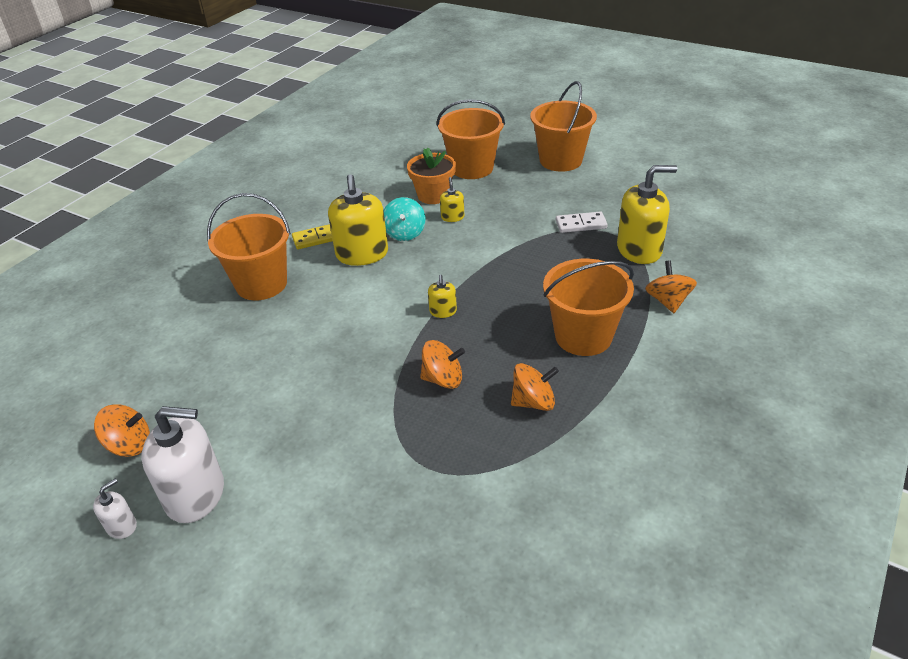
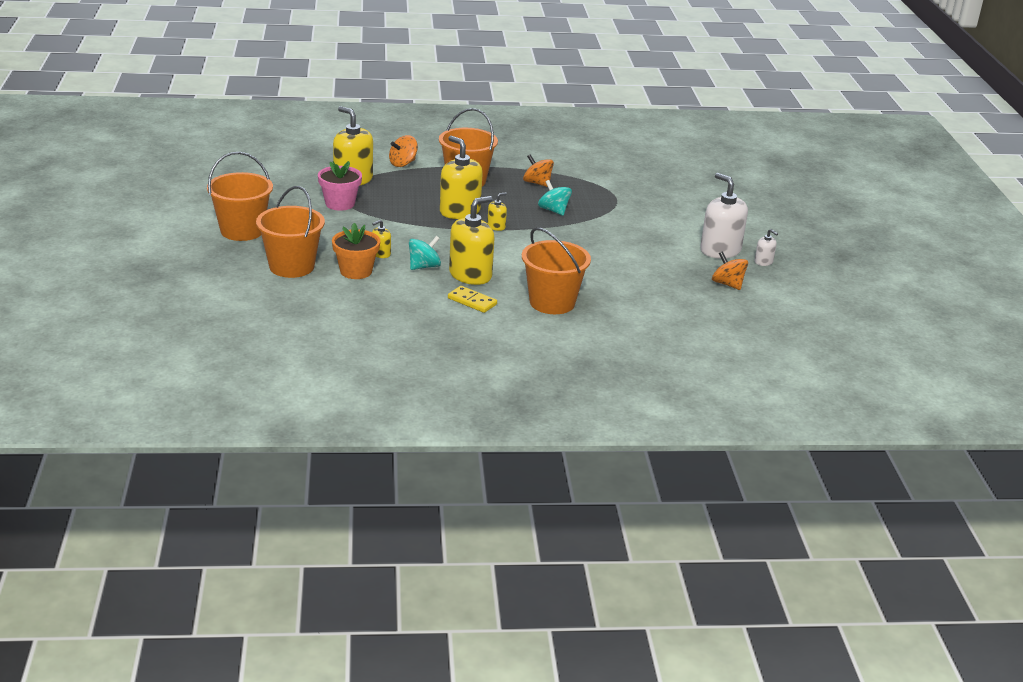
camera: 130 degrees left, 10 degrees down
white soap dispenser [93,479,137,539] -> white soap dispenser turned 135 degrees counterclockwise [755,229,778,266]
orange spinning top [420,340,465,389] -> turquoise spinning top [538,180,572,216]
white domino [556,211,608,233] -> pink flower pot [318,161,362,211]
none -> yellow soap dispenser [440,136,483,219]

